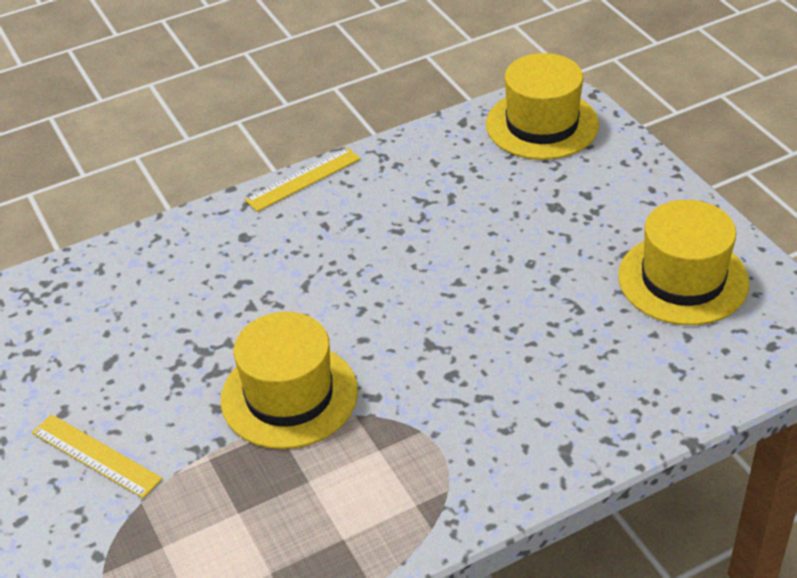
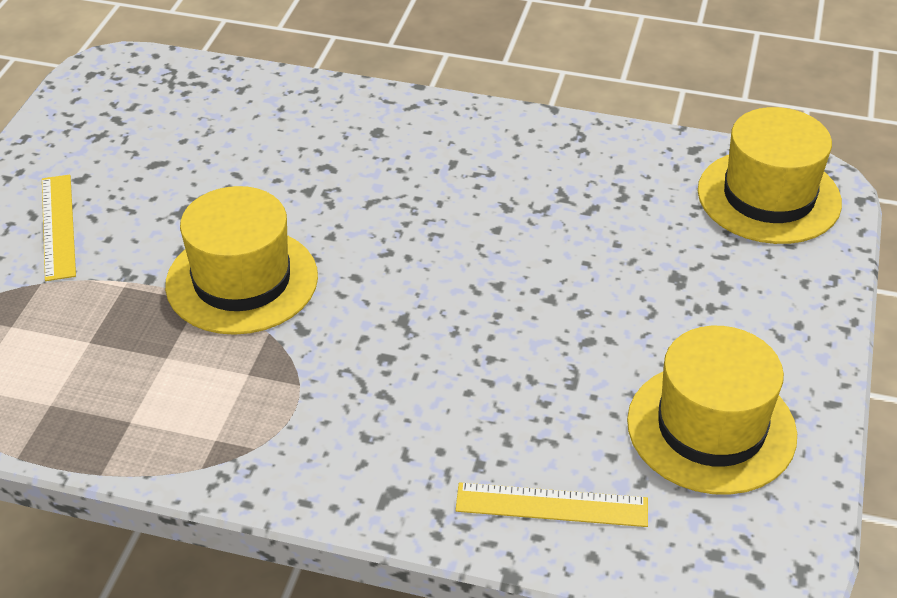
camera: 40 degrees right, 0 degrees up
yellow ruler [244,148,361,212] -> yellow ruler moved to [455,482,648,527]

